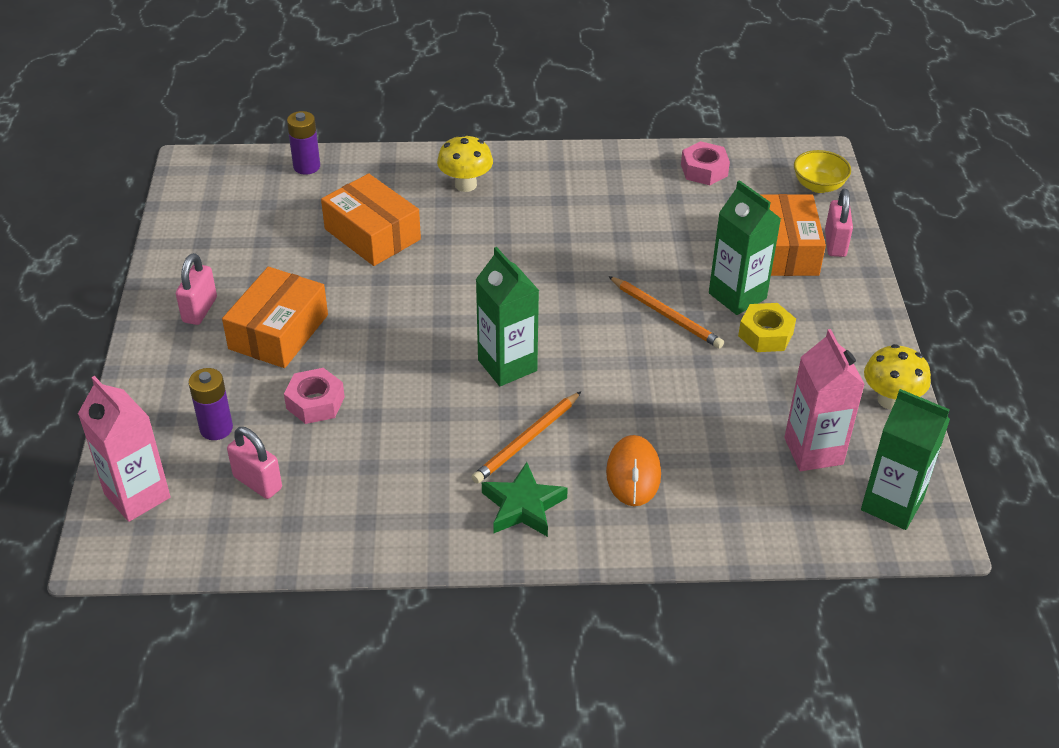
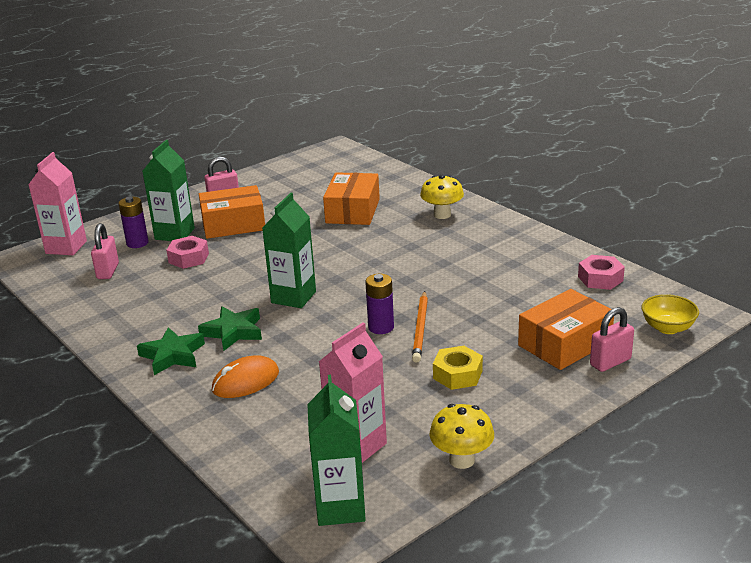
camera: 55 degrees right, 15 degrees down
purple battery [287,111,320,175] -> purple battery moved to [365,274,394,334]
orange pencil [472,392,581,483] -> green star [198,306,262,351]
green carton [709,180,781,315] -> green carton moved to [142,140,195,241]

